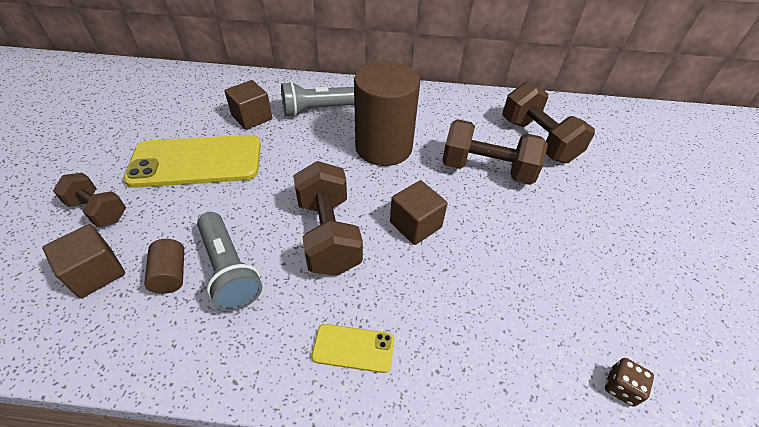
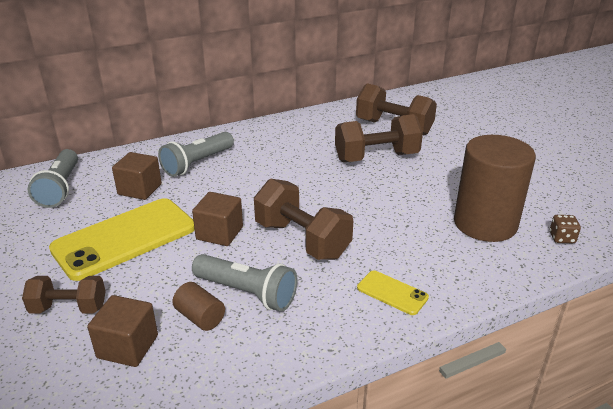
camera: 30 degrees left, 15 degrees down
yellow phone [312,324,394,373] -> yellow phone turned 60 degrees clockwise [357,270,429,315]
brown cylinder [354,62,420,166] -> brown cylinder moved to [454,135,536,242]
brown cube [390,180,448,245] -> brown cube moved to [192,192,243,246]
none -> grey flashlight [27,149,78,208]

